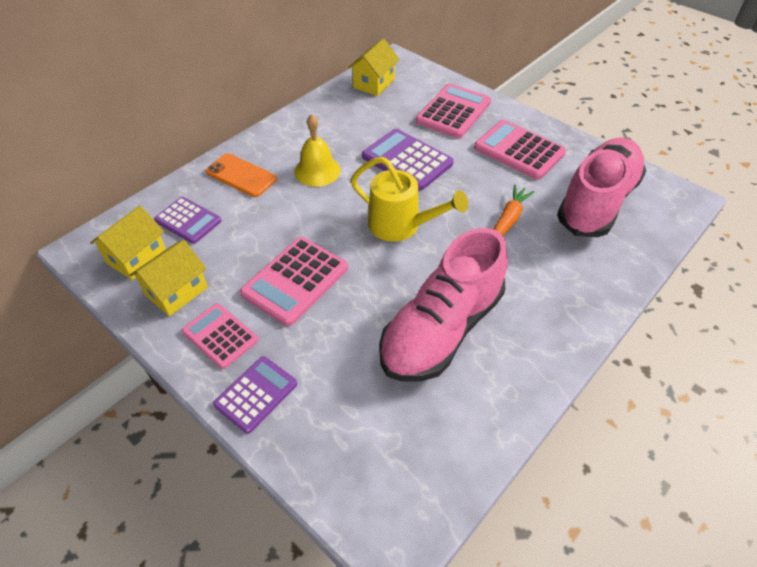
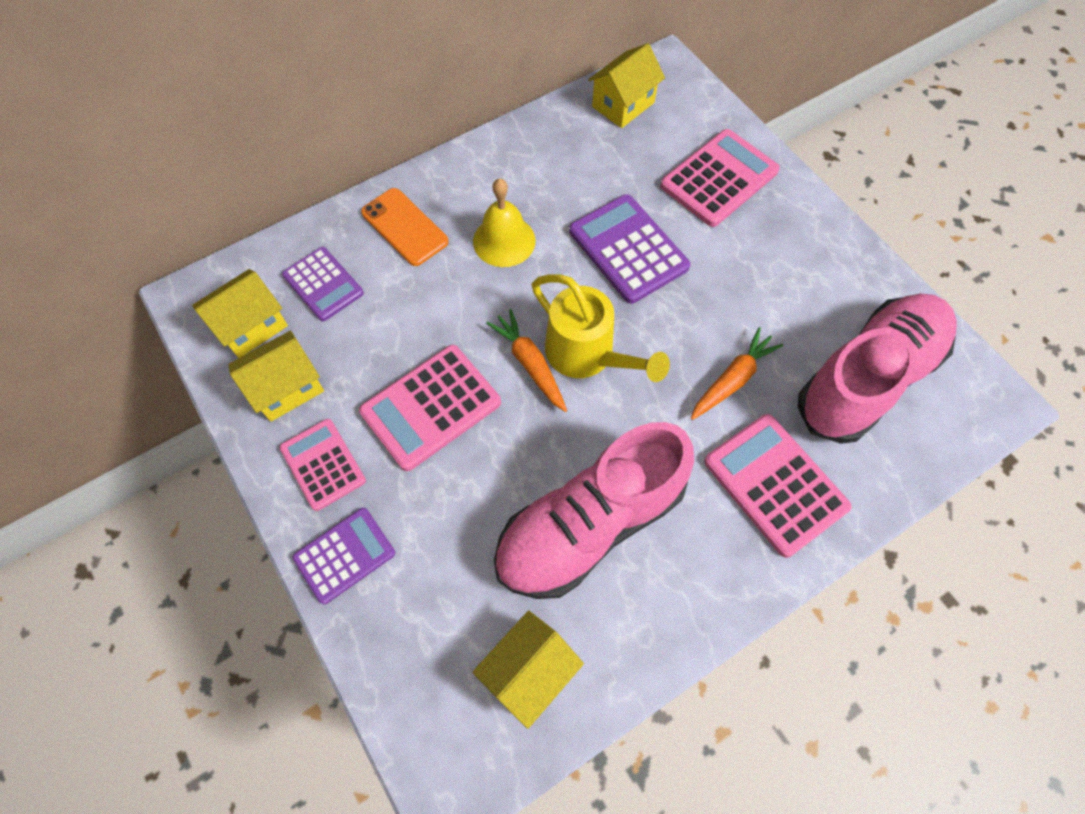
camera: 15 degrees right, 15 degrees up
pink calculator [474,120,566,180] -> pink calculator moved to [704,414,852,558]
none -> yellow house [472,610,584,729]
none -> orange carrot [486,309,567,412]

